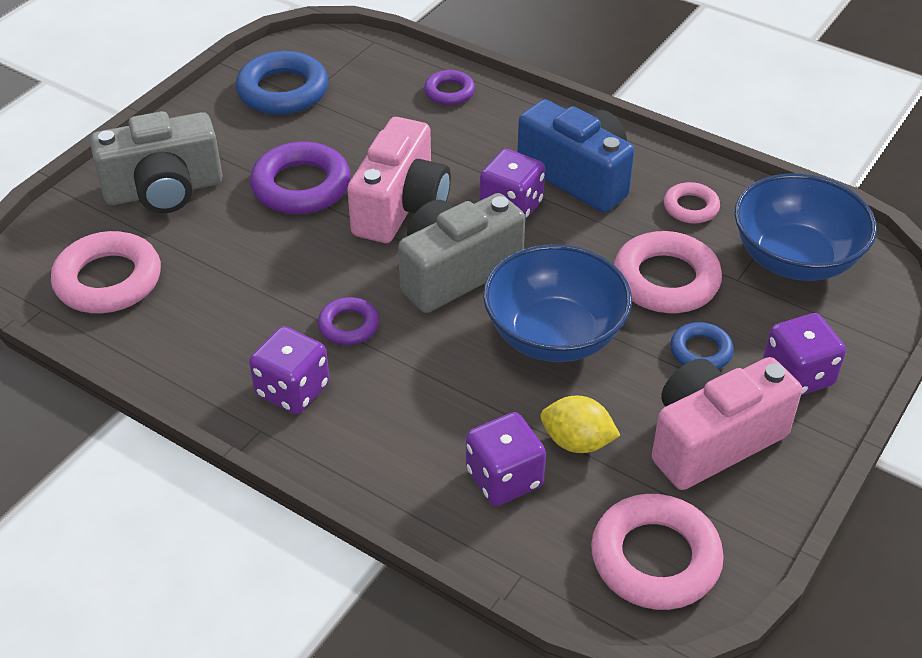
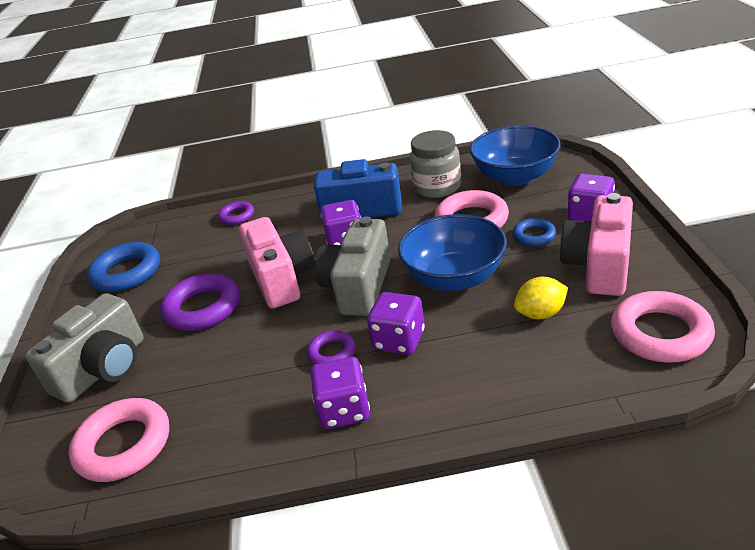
camera: 35 degrees left, 10 degrees down
purple dice [466,412,546,506] -> purple dice moved to [367,292,425,355]
pink ring [664,182,720,224] -> grey jar [410,130,461,198]

